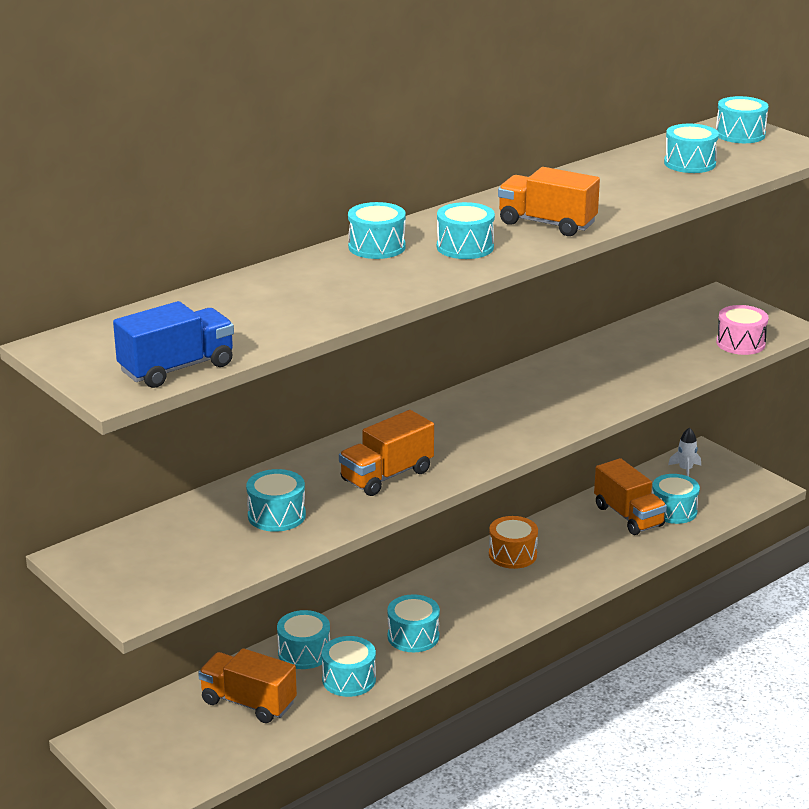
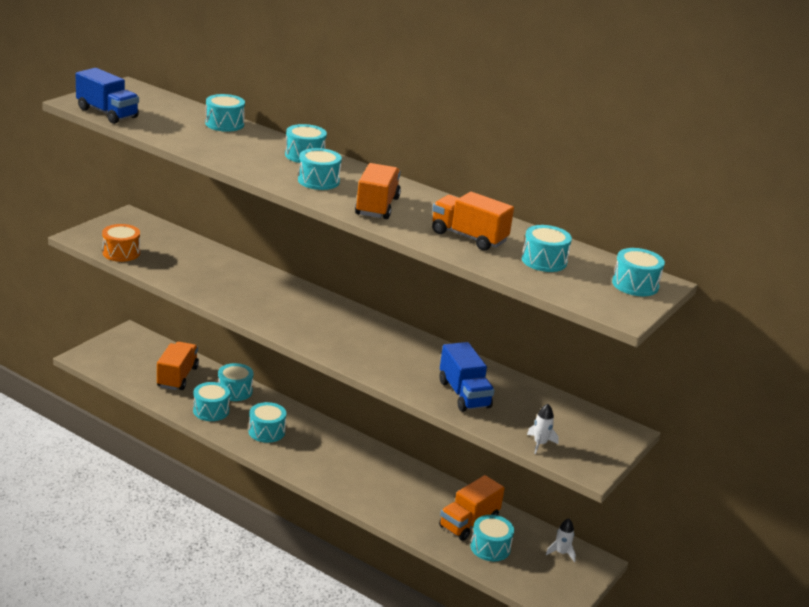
camera: 70 degrees right, 0 degrees up
turquoise drum [246,469,306,532] -> turquoise drum moved to [205,94,245,132]
orange truck [339,410,434,496] -> orange truck moved to [432,192,514,251]
orange drum [489,516,538,569] -> orange drum moved to [102,224,140,262]
pink drum [716,305,769,355] -> white rocket [527,404,559,454]
none -> blue truck [439,342,495,412]

